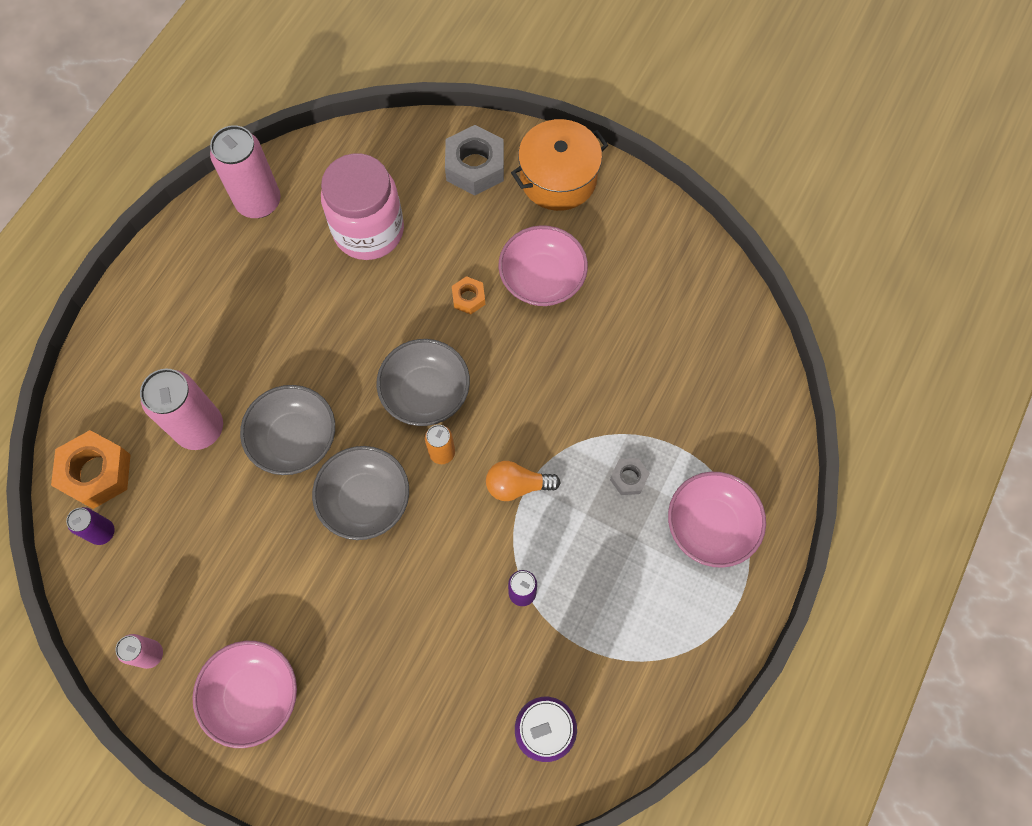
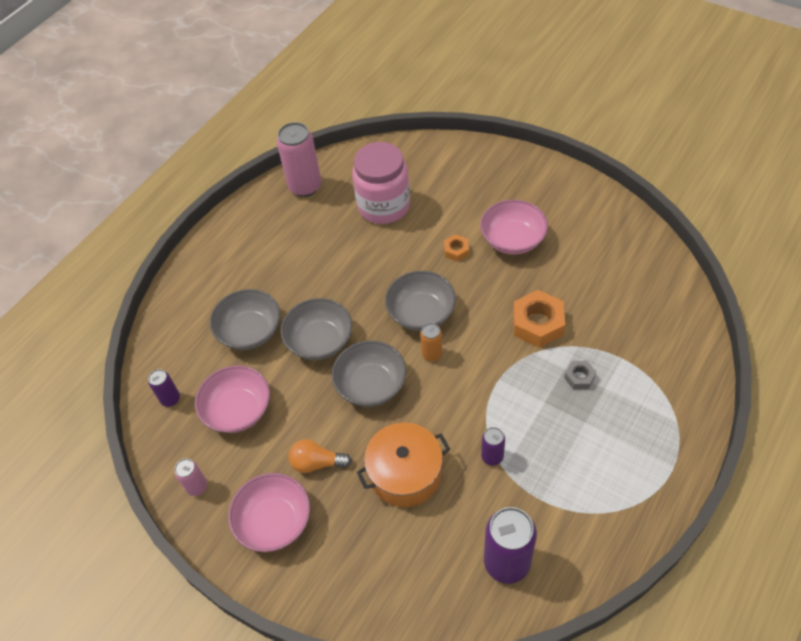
camera: 10 degrees right, 15 degrees down
orange nut [51,430,131,509] -> orange nut moved to [513,290,565,348]
pink can [140,369,223,450] -> grey bowl [210,289,280,350]
grey nut [445,125,504,195] -> none
orange light bulb [486,461,561,501] -> orange light bulb moved to [289,439,352,473]
orange pot [511,119,608,211] -> orange pot moved to [357,423,450,507]
pink bowl [668,472,766,568] -> pink bowl moved to [195,365,270,433]

